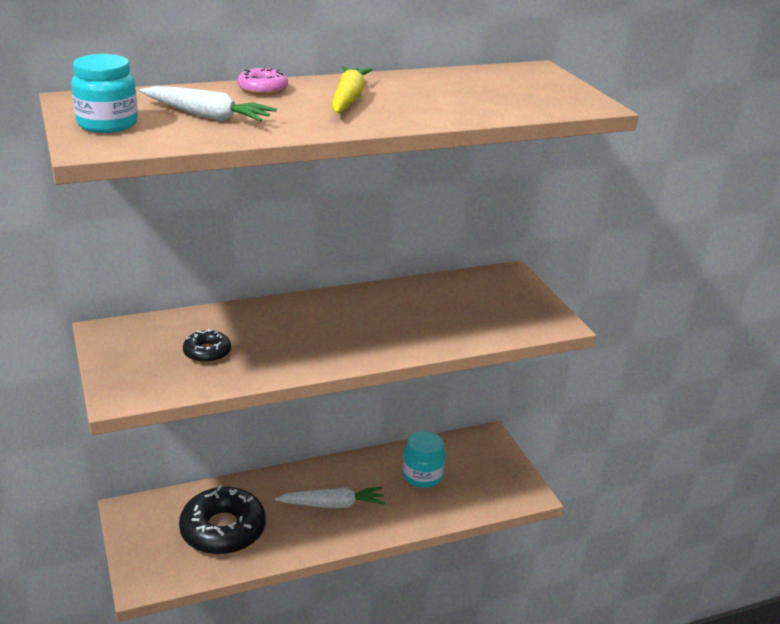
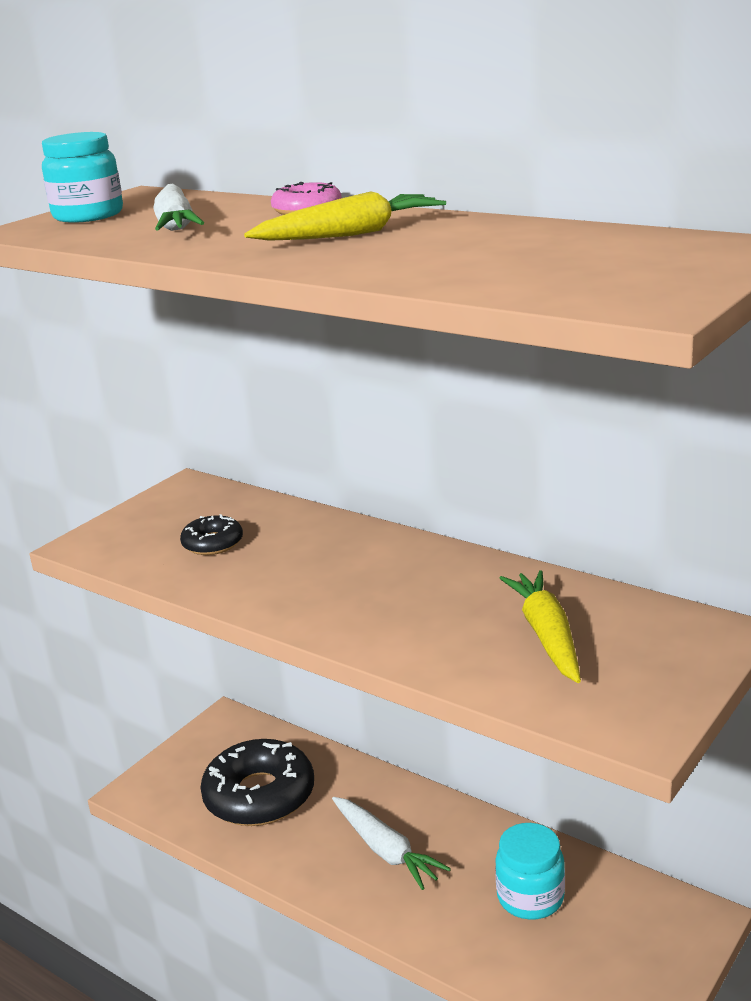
camera: 60 degrees right, 5 degrees down
none -> yellow carrot [500,570,581,683]

